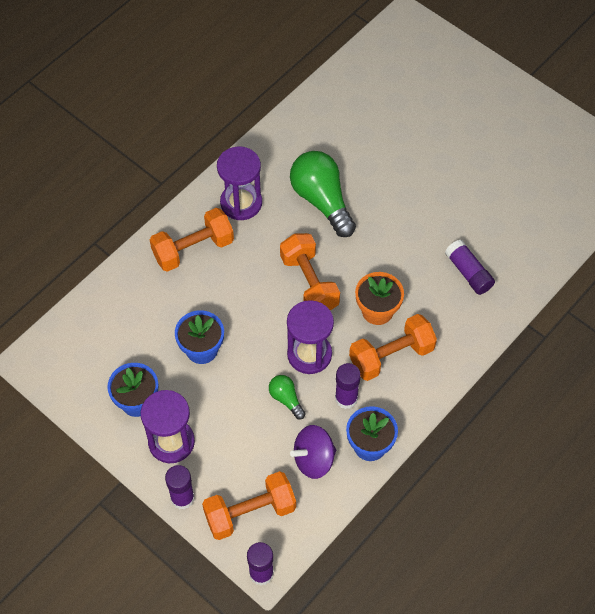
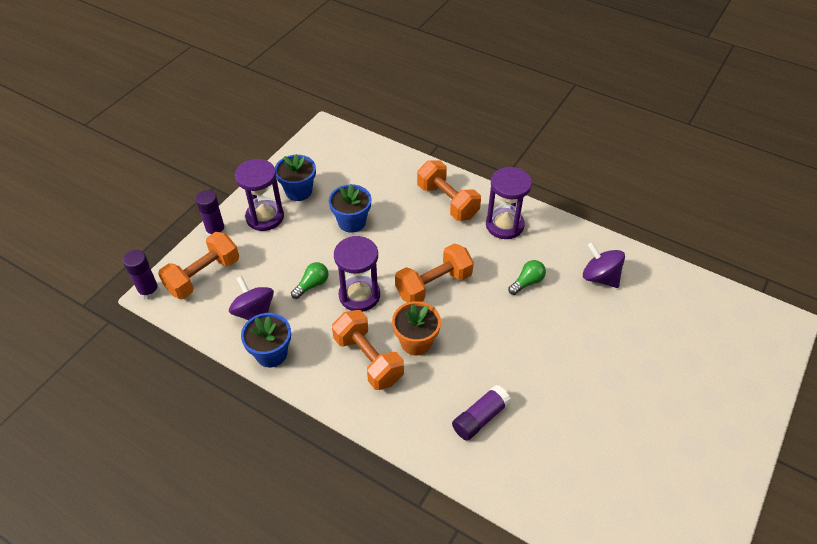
camera: 80 degrees right, 10 degrees down
orange dumbbell [202,471,296,540] -> orange dumbbell turned 75 degrees clockwise [158,232,239,299]
green light bulb [290,151,356,237] -> green light bulb [508,260,546,295], size x0.48
purple glue stick [335,363,361,409] -> none
none -> purple spinning top [583,243,625,288]

